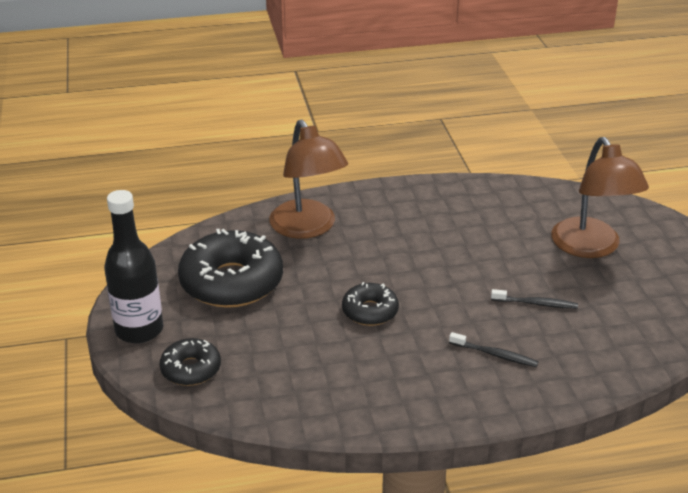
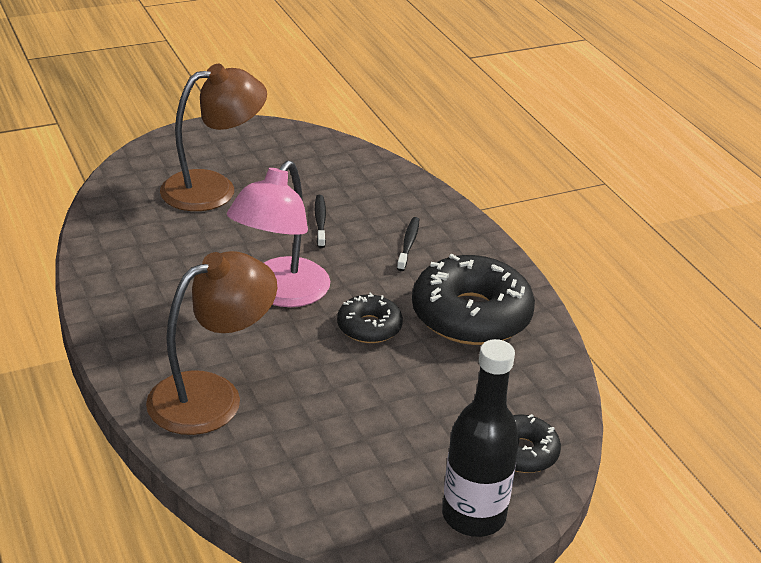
camera: 105 degrees left, 0 degrees up
black donut [178,229,283,308] -> black donut moved to [412,254,535,345]
none -> pink lamp [227,161,330,307]

